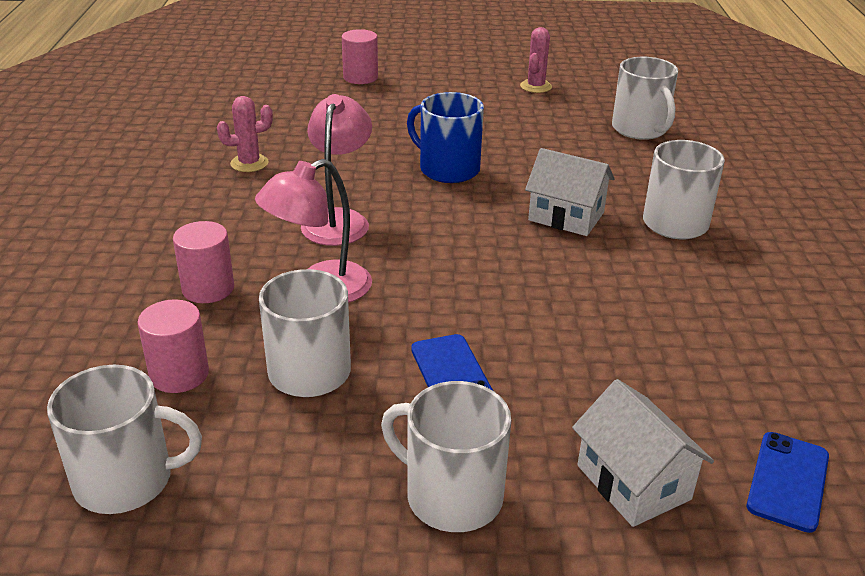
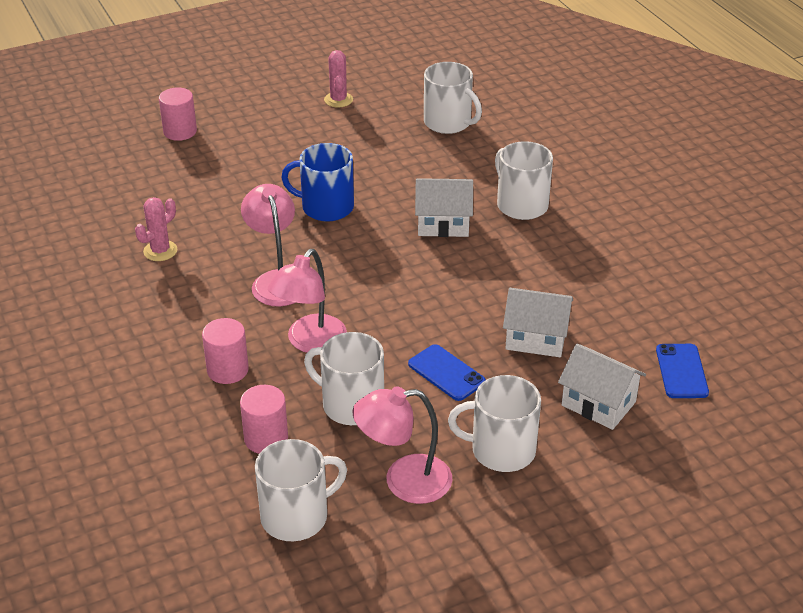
camera: 25 degrees left, 5 degrees up
none -> pink lamp [353,386,453,504]
none -> white house [503,288,573,357]

